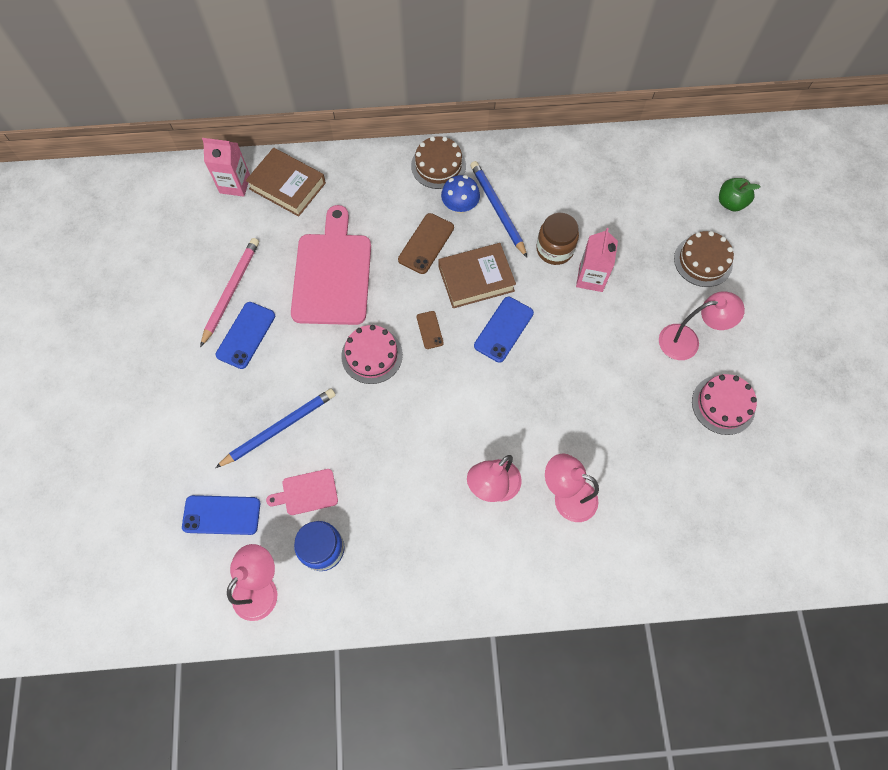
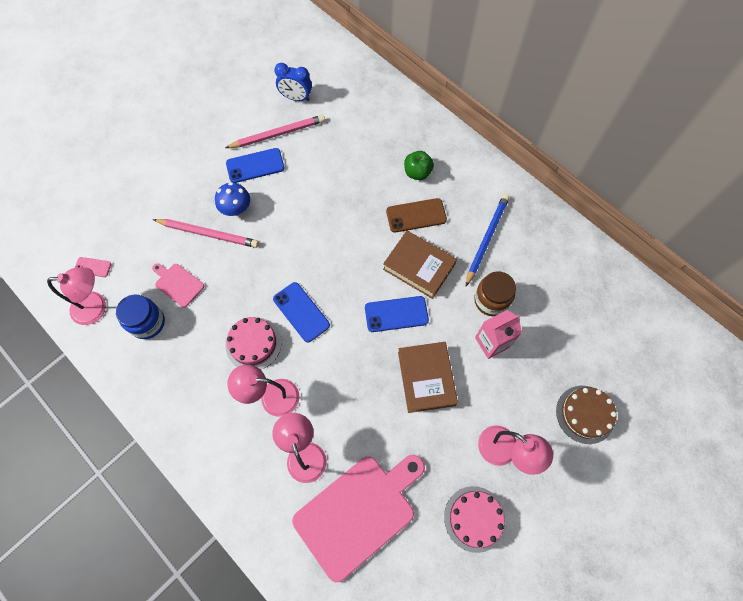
camera: 50 degrees right, 0 degrees up
blue phone [182,495,260,535] -> blue phone moved to [273,282,330,343]
pink carton [202,138,250,197] -> none
blue pencil [215,389,335,468] -> pink pencil [153,219,259,248]
brown book [246,148,326,217] -> brown book moved to [398,342,458,413]
pink cutting board [291,205,371,325] -> pink cutting board moved to [292,455,425,582]
pink cake [341,325,403,384] -> pink cake moved to [225,317,281,370]
brown cake [411,136,466,189] -> none
brown phone [417,311,444,349] -> none
blue mushroom [441,175,480,213] -> blue mushroom moved to [215,182,250,216]
green apple [719,178,761,212] -> green apple moved to [404,151,434,180]
none -> pink phone [75,257,111,277]
none -> blue clock [274,63,312,101]

